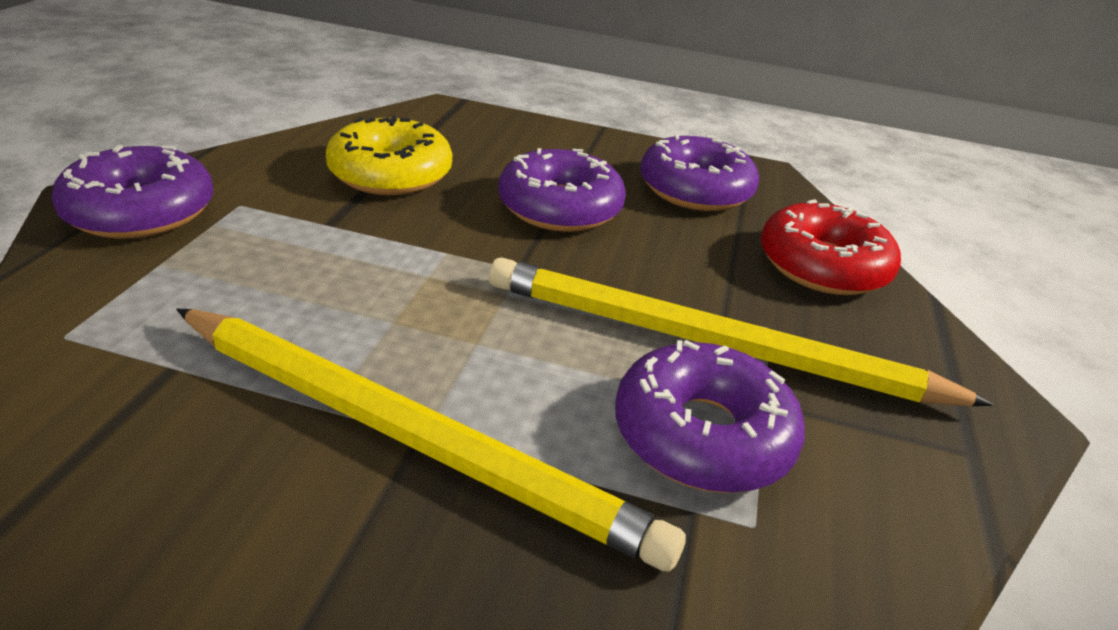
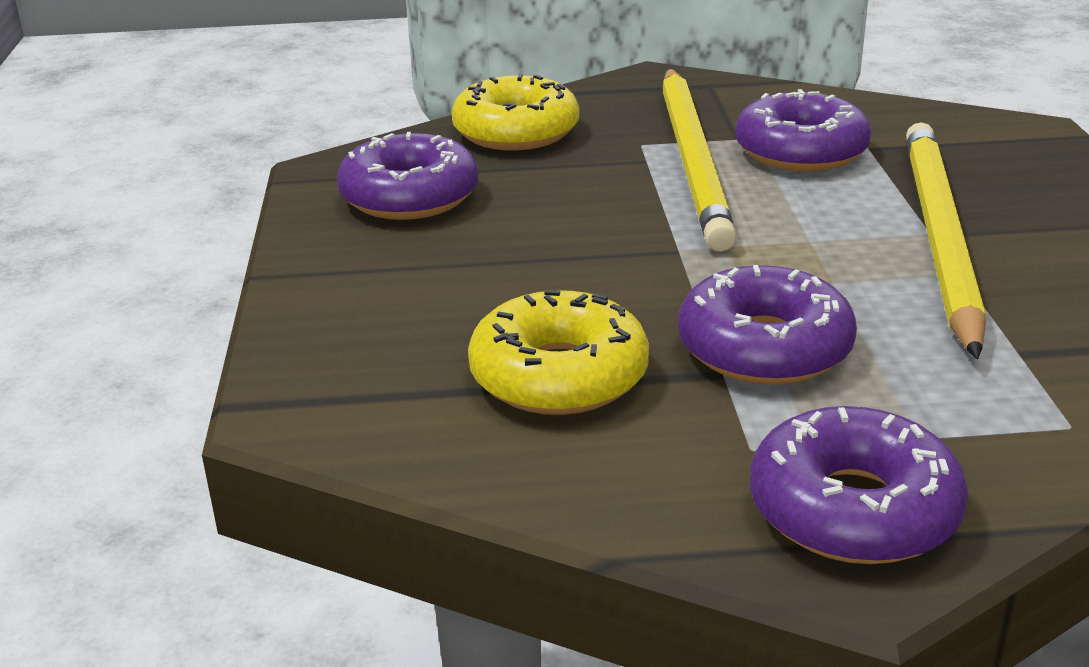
camera: 105 degrees left, 5 degrees down
purple donut [498,148,626,232] -> purple donut moved to [678,265,857,385]
red donut [761,199,901,295] -> yellow donut [451,74,579,150]

